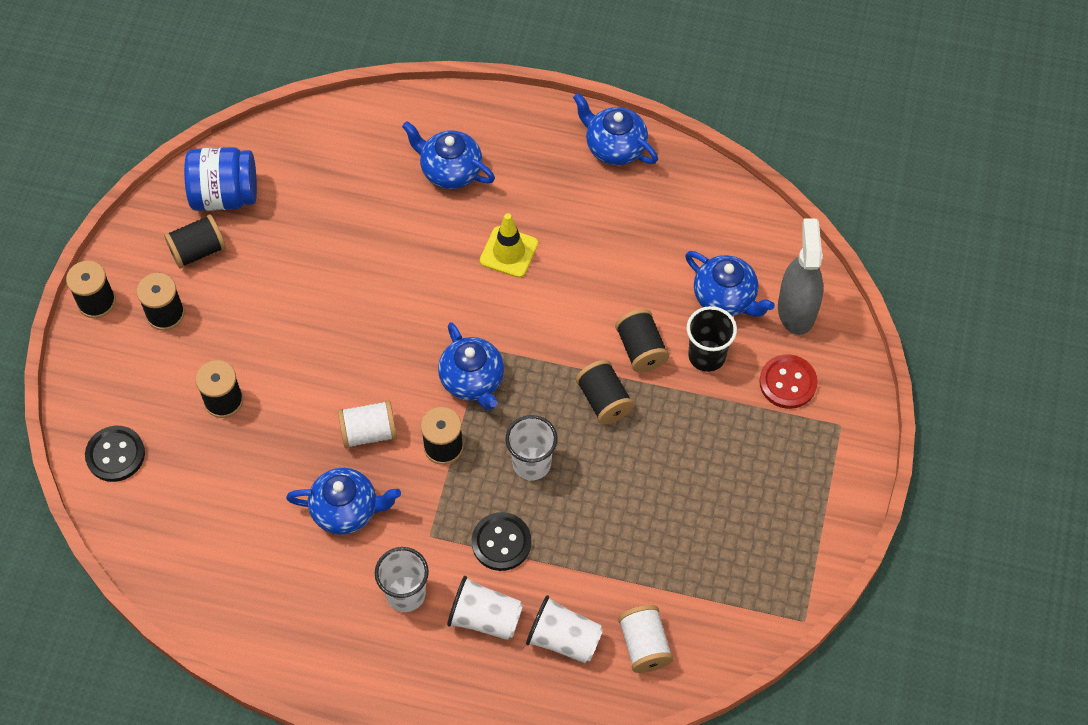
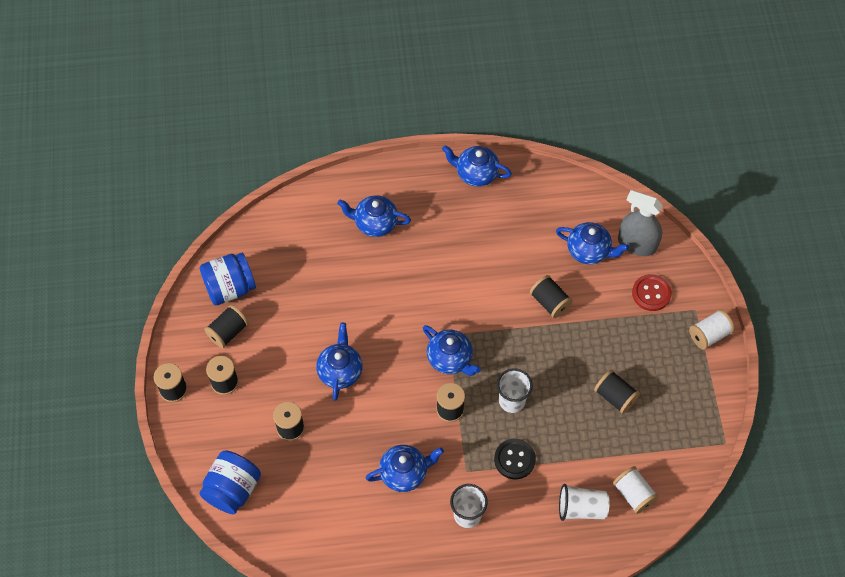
camera: 20 degrees left, 0 degrees up
black button [85,426,145,482] -> blue jar [199,451,261,514]
white spool [338,400,397,449] -> white spool moved to [689,310,735,350]
white cup [447,576,523,640] -> none
yellow traffic cone [480,213,538,278] -> none
black spool [576,360,634,424] -> black spool moved to [594,370,640,414]
black cup [687,306,737,372] -> none
grey spray bottle [778,219,823,335] -> grey spray bottle turned 45 degrees counterclockwise [618,190,663,256]
none -> blue teapot [316,323,363,401]

